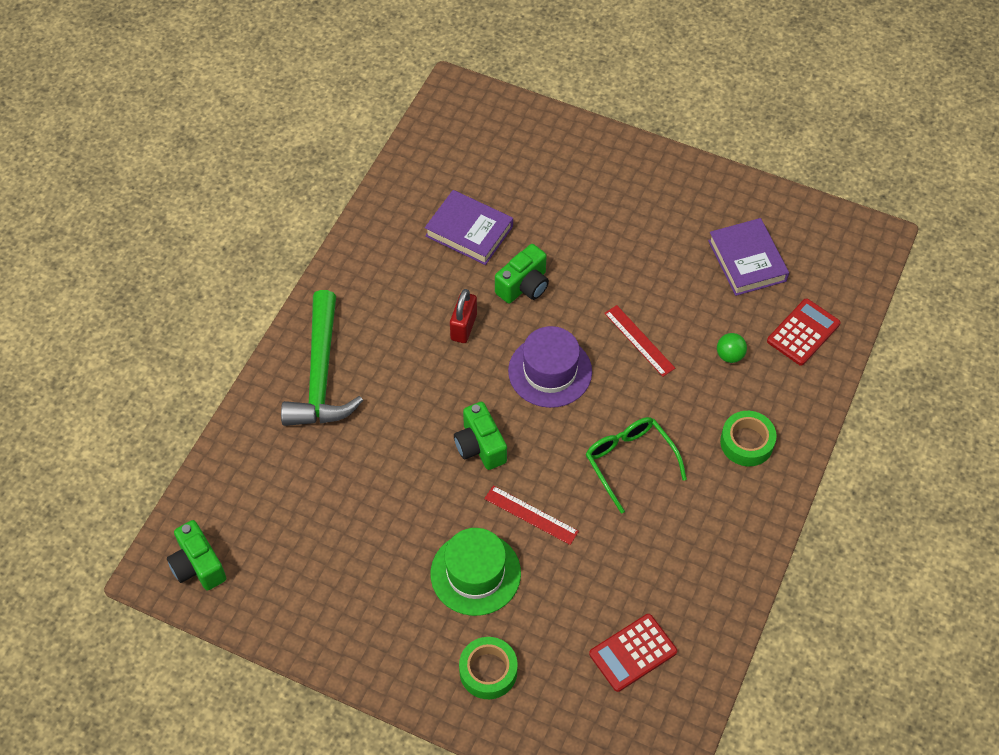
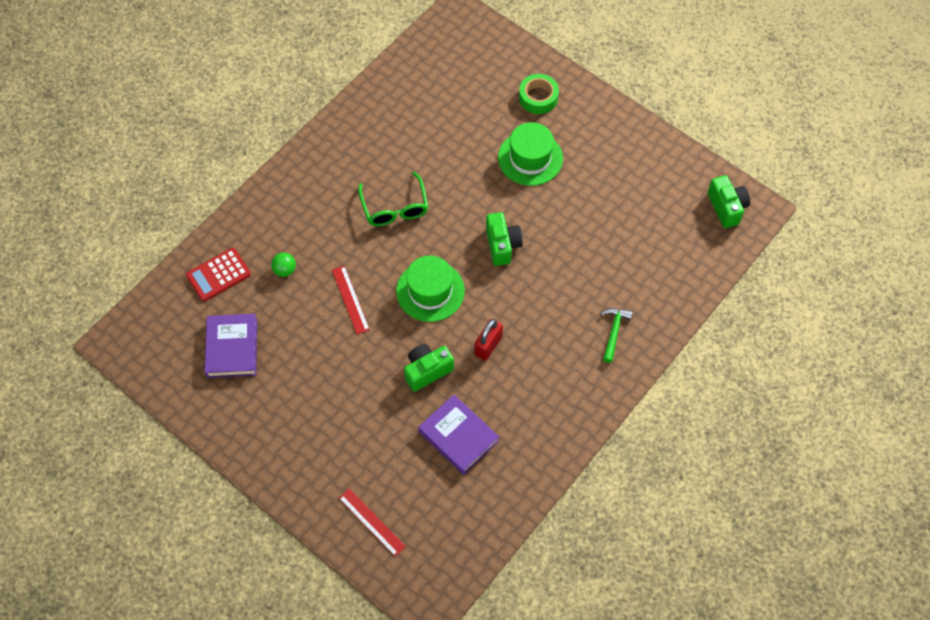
camera: 165 degrees left, 5 degrees up
green hammer [281,290,363,426] -> green hammer [601,308,633,363], size x0.48
red ruler [484,486,579,545] -> red ruler moved to [339,488,406,557]
purple hat [508,326,592,408] -> green hat [396,256,465,322]
red calculator [589,614,677,692] -> none
green tape [720,411,777,466] -> none

